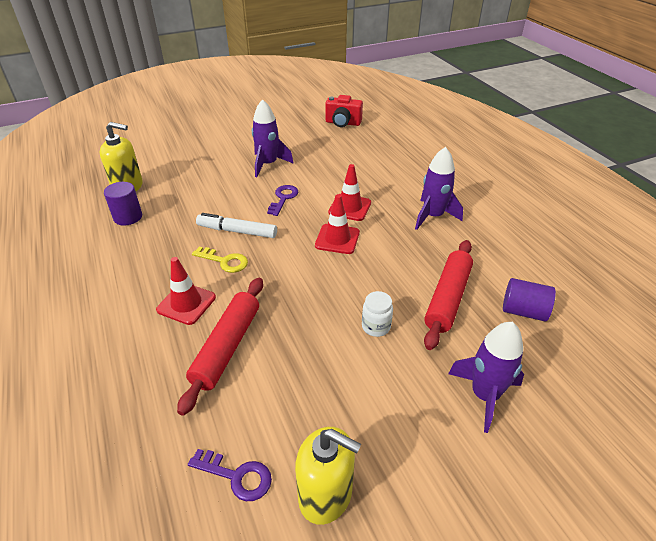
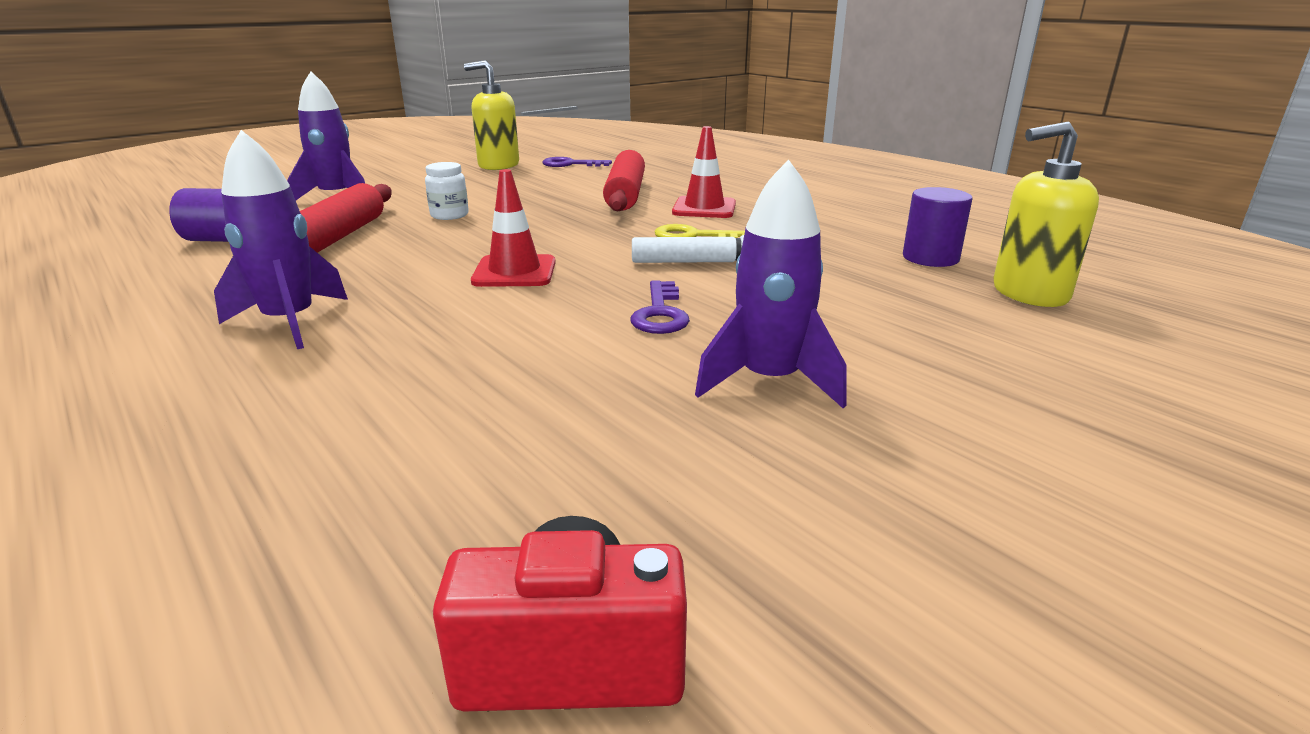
camera: 165 degrees right, 15 degrees down
red traffic cone [328,164,371,221] -> none

